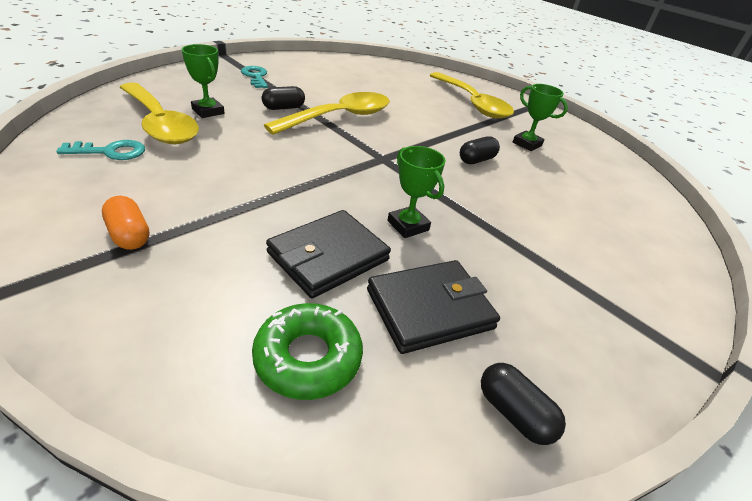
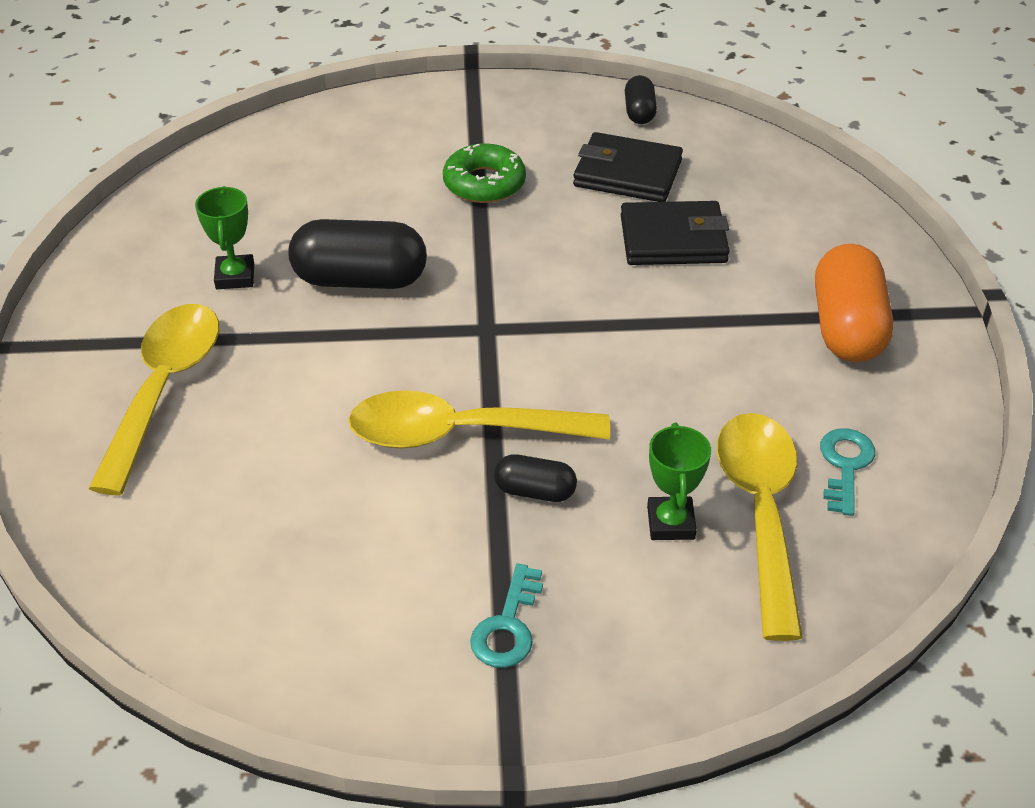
camera: 135 degrees left, 5 degrees up
turquoise key [56,140,145,160] -> turquoise key turned 75 degrees clockwise [820,428,875,516]
orange capsule [102,196,150,250] -> orange capsule [815,244,893,362], size x1.91
green donut [252,303,363,400] -> green donut moved to [443,143,526,203]
green trophy [388,146,446,238] -> none
black capsule [460,136,500,164] -> black capsule [288,219,427,289], size x1.91

